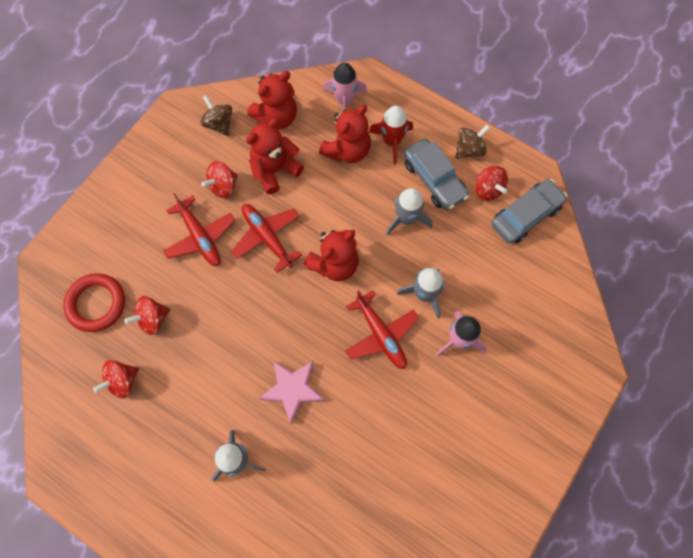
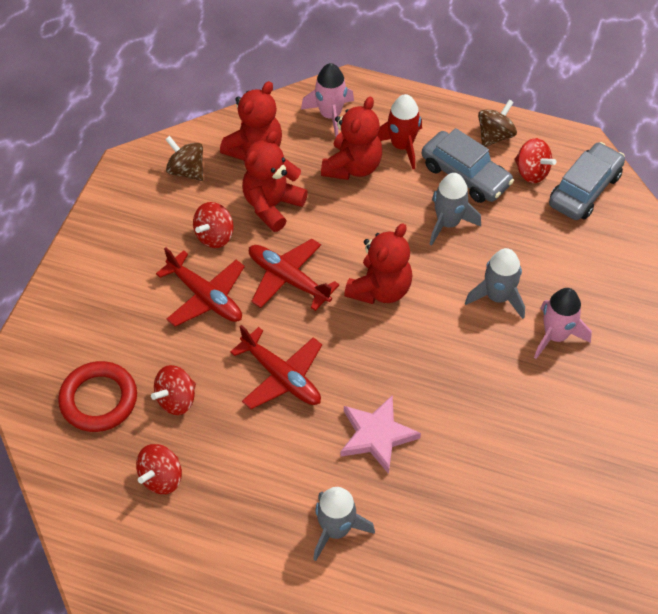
camera: 15 degrees left, 15 degrees down
red plane [346,290,419,369] -> red plane moved to [230,325,322,409]

